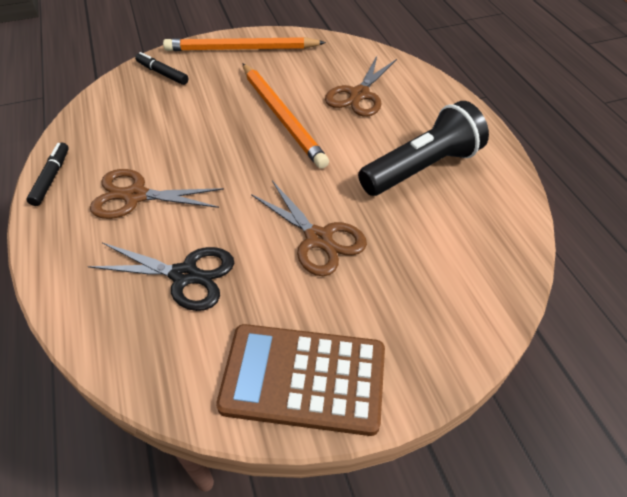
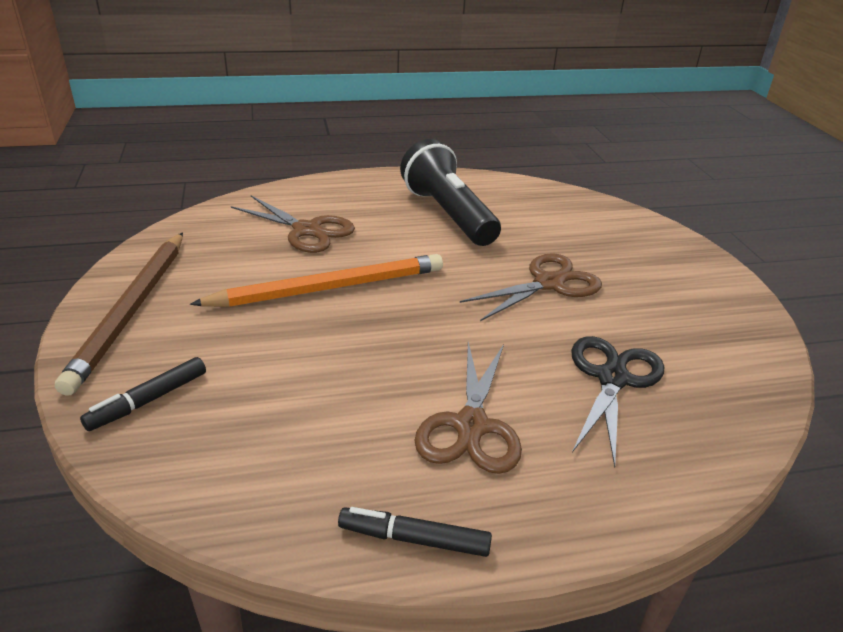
camera: 85 degrees left, 15 degrees down
orange pencil [163,37,326,51] -> brown pencil [55,232,183,396]
brown calculator [216,324,385,436] -> none

